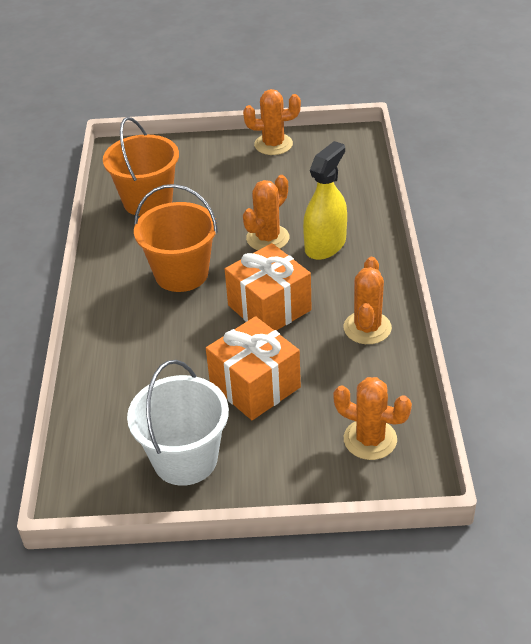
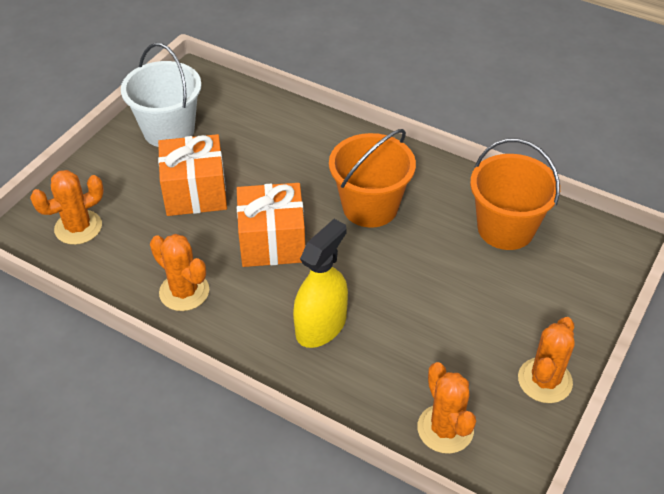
camera: 120 degrees right, 5 degrees up
orange cactus [243,175,289,250] -> orange cactus moved to [418,362,476,454]
yellow spray bottle [303,141,347,260] -> yellow spray bottle turned 120 degrees counterclockwise [293,219,348,348]

